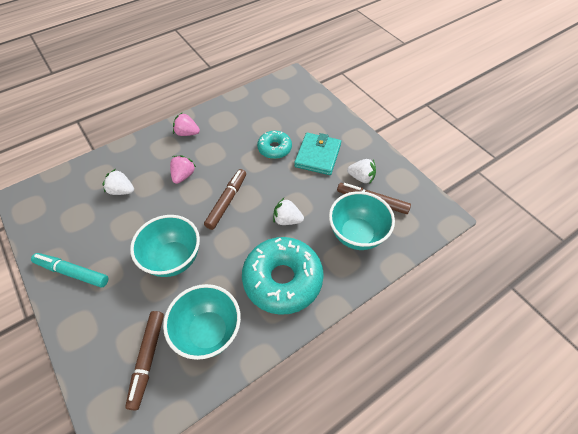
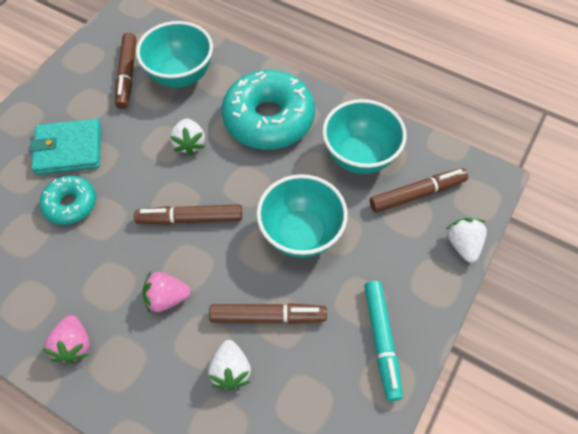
camera: 115 degrees left, 5 degrees up
white strawberry [347,159,376,184] -> white strawberry moved to [446,218,487,263]
none -> brown marker [209,303,327,324]

